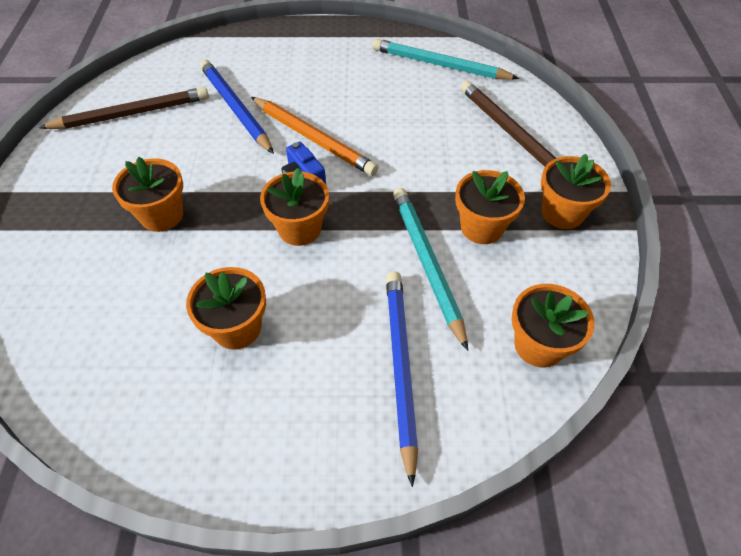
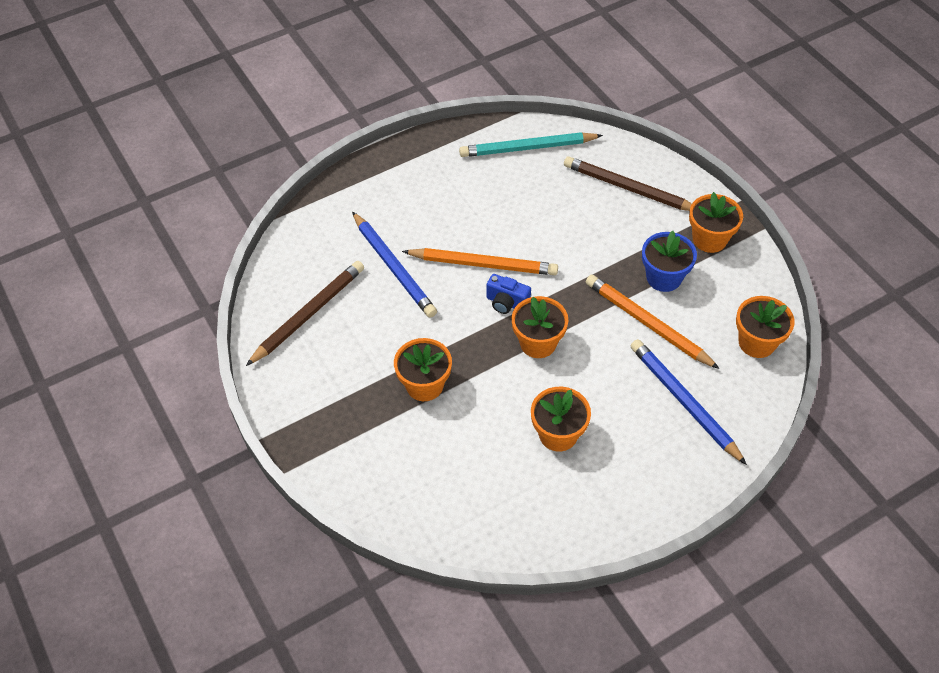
camera: 30 degrees left, 0 degrees up
blue pencil [200,59,274,154] -> blue pencil turned 150 degrees counterclockwise [352,212,437,318]
turquoise pencil [393,188,468,351] -> orange pencil [586,275,720,369]
orange flower pot [455,170,525,244] -> blue flower pot [642,231,697,292]

